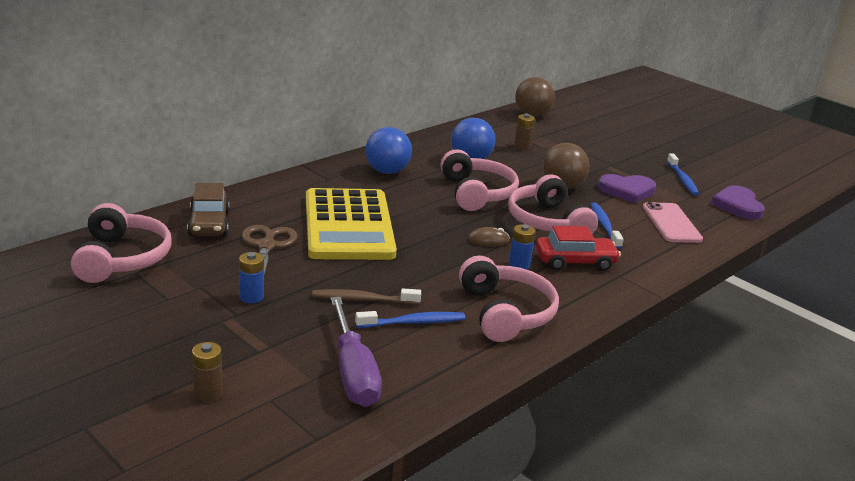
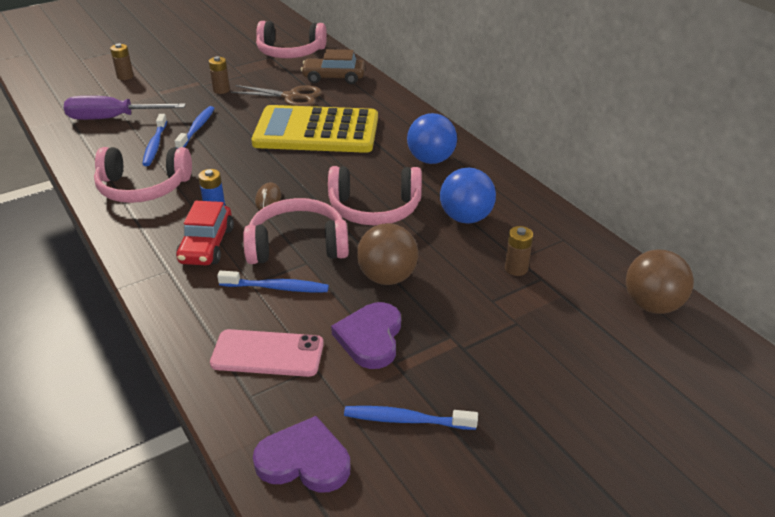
camera: 105 degrees right, 10 degrees up
blue battery [239,252,264,303] -> brown battery [209,56,230,94]
brown toothbrush [312,288,421,305] -> blue toothbrush [175,106,215,148]

